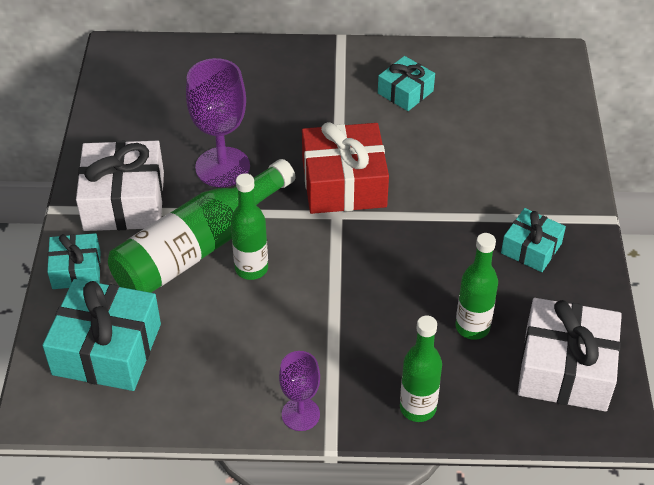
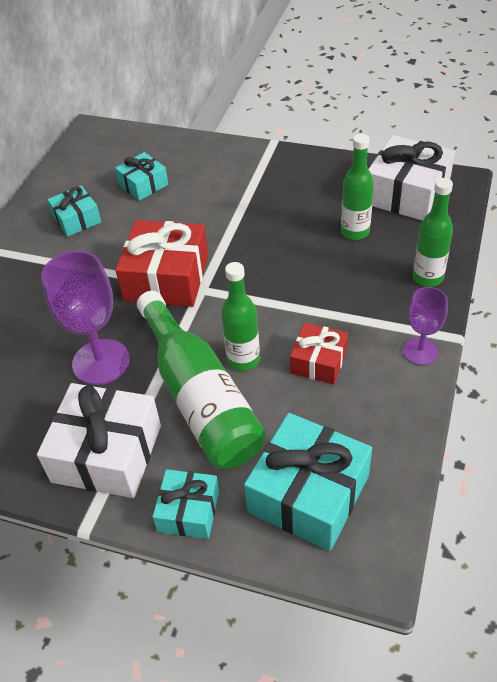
camera: 70 degrees left, 0 degrees up
turquoise gift [501,208,566,272] -> turquoise gift moved to [115,152,168,201]
none -> red gift [290,323,348,384]

